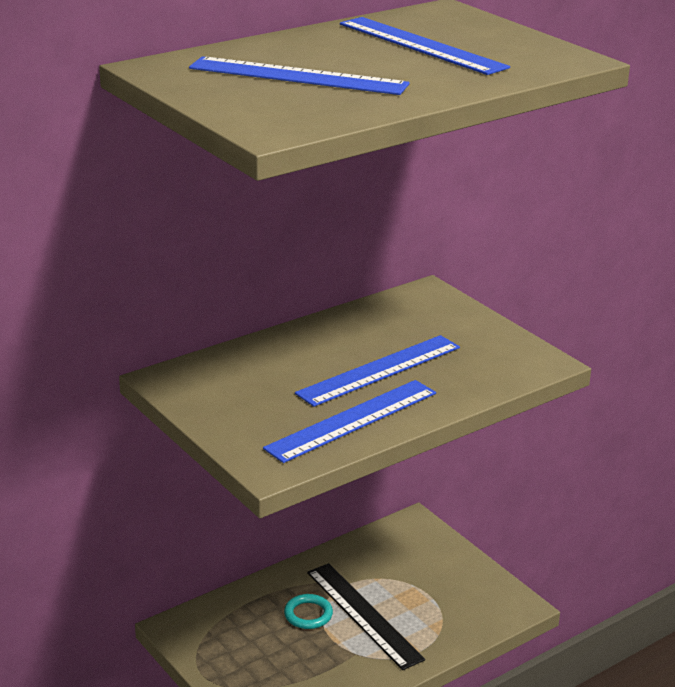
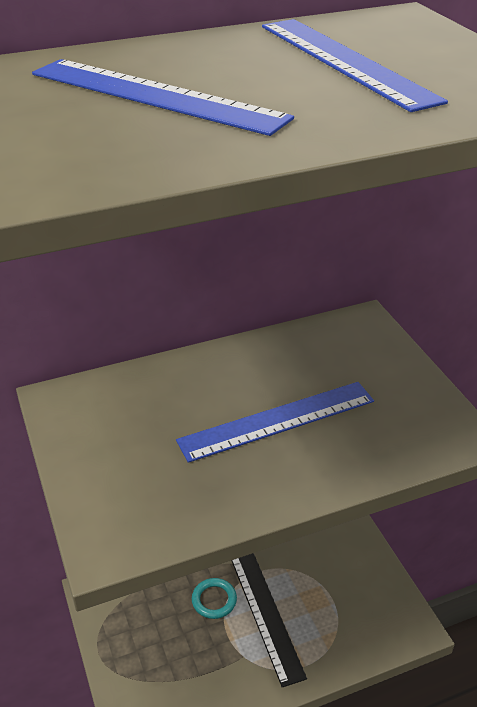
camera: 15 degrees right, 10 degrees up
blue ruler [263,380,436,463] -> none

